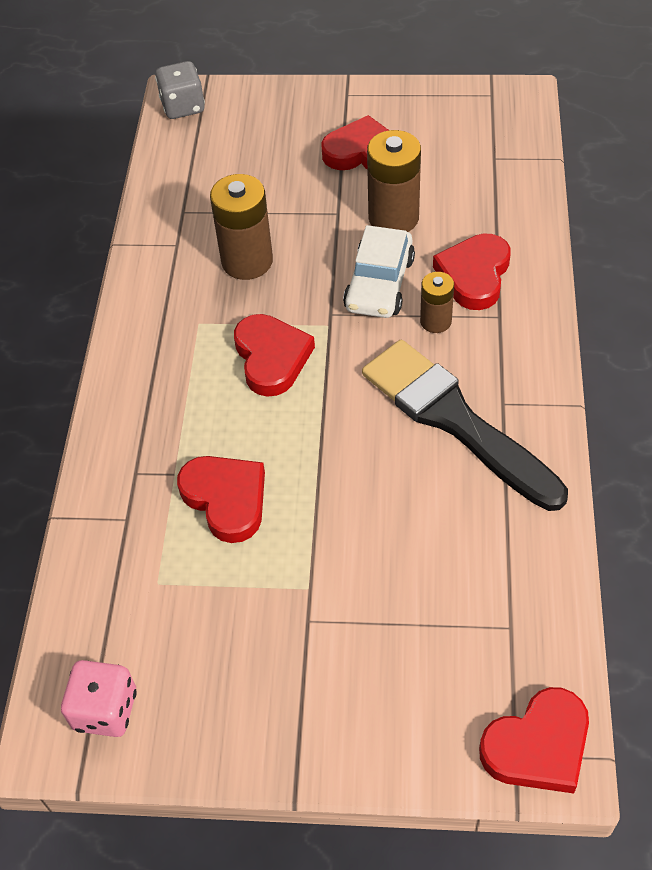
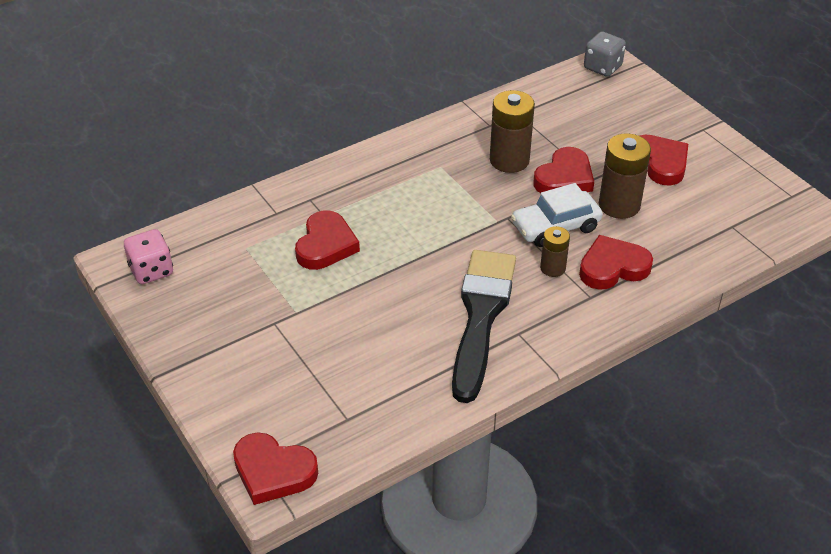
camera: 50 degrees right, 10 degrees down
red heart [234,314,315,397] -> red heart moved to [533,147,594,193]

